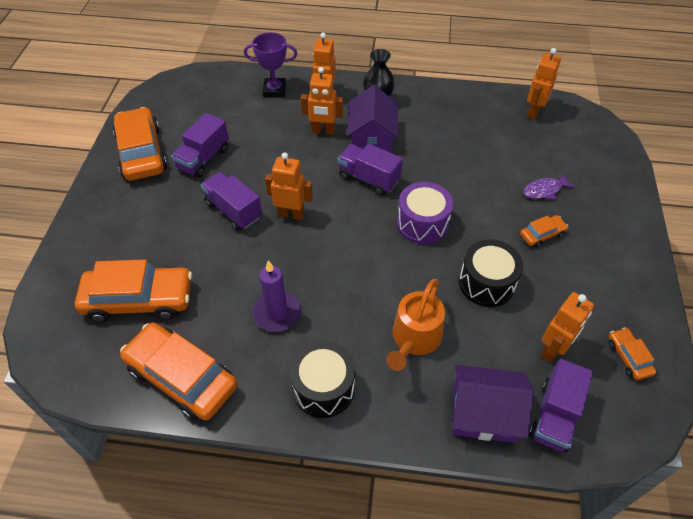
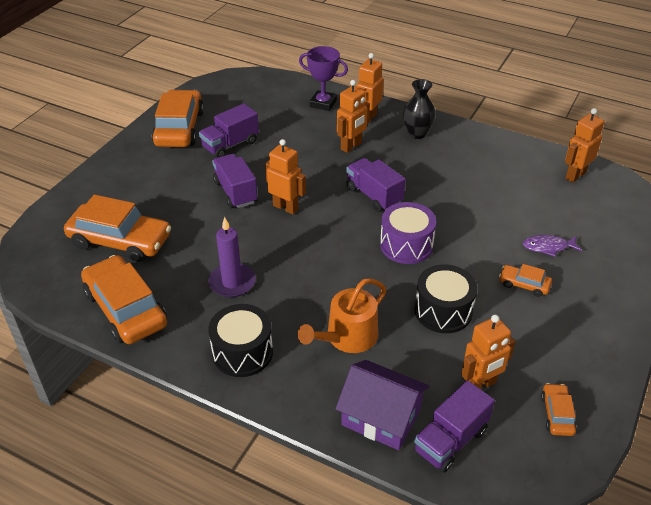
camera: 20 degrees right, 10 degrees down
orange robot [301,67,343,135] -> orange robot turned 75 degrees counterclockwise [337,80,369,153]
purple house [347,85,398,153] -> none
orange car [520,215,569,248] -> orange car turned 150 degrees counterclockwise [499,264,552,297]

